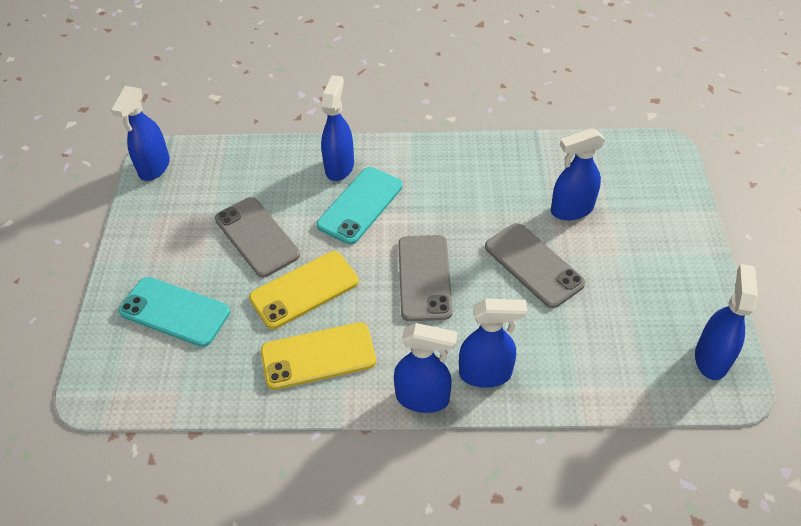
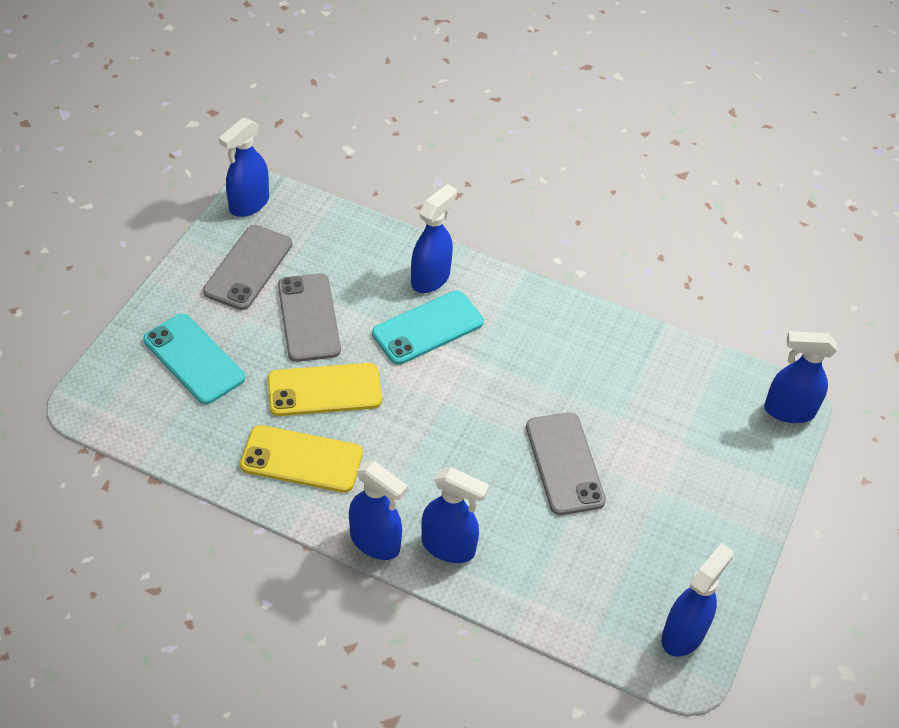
camera: 20 degrees right, 0 degrees up
grey phone [398,235,453,321] -> grey phone moved to [203,225,292,310]
blue spray bottle [551,128,606,220] -> blue spray bottle moved to [764,331,837,423]

